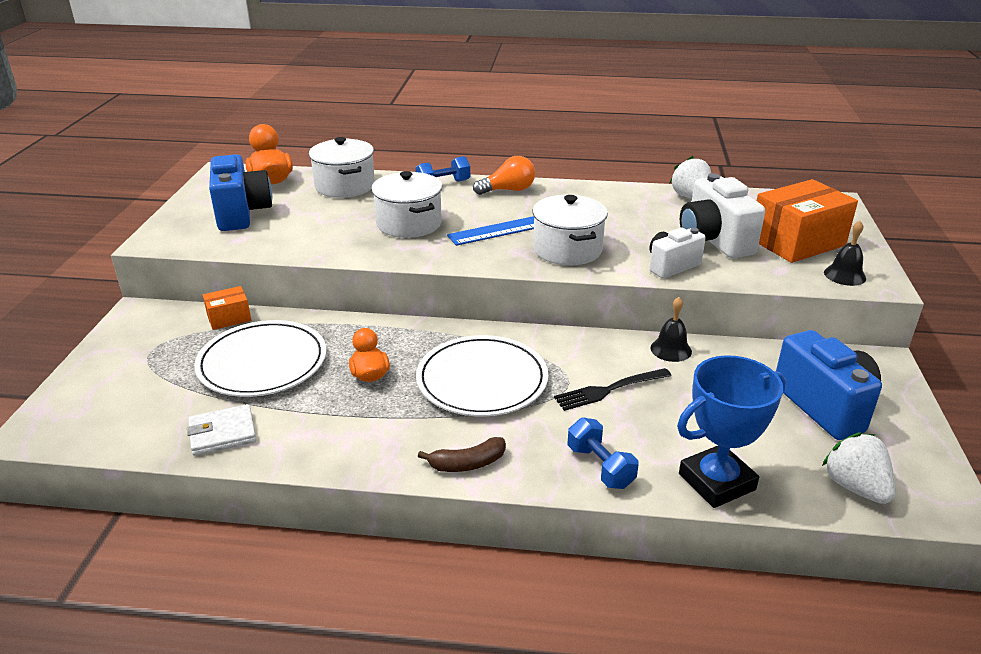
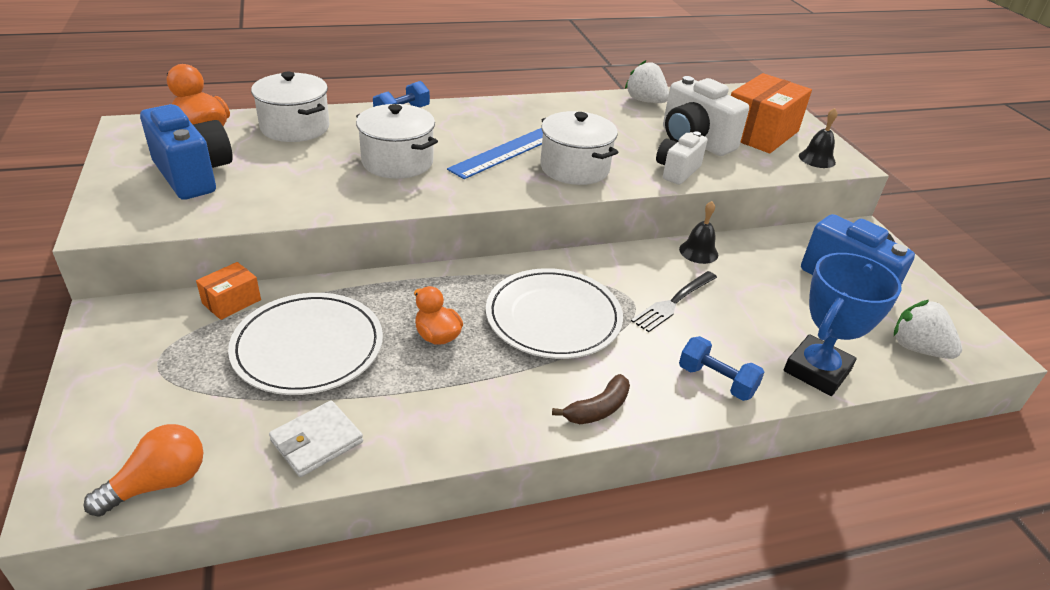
camera: 25 degrees left, 5 degrees up
orange light bulb [473,156,535,195] -> orange light bulb moved to [83,424,204,517]

